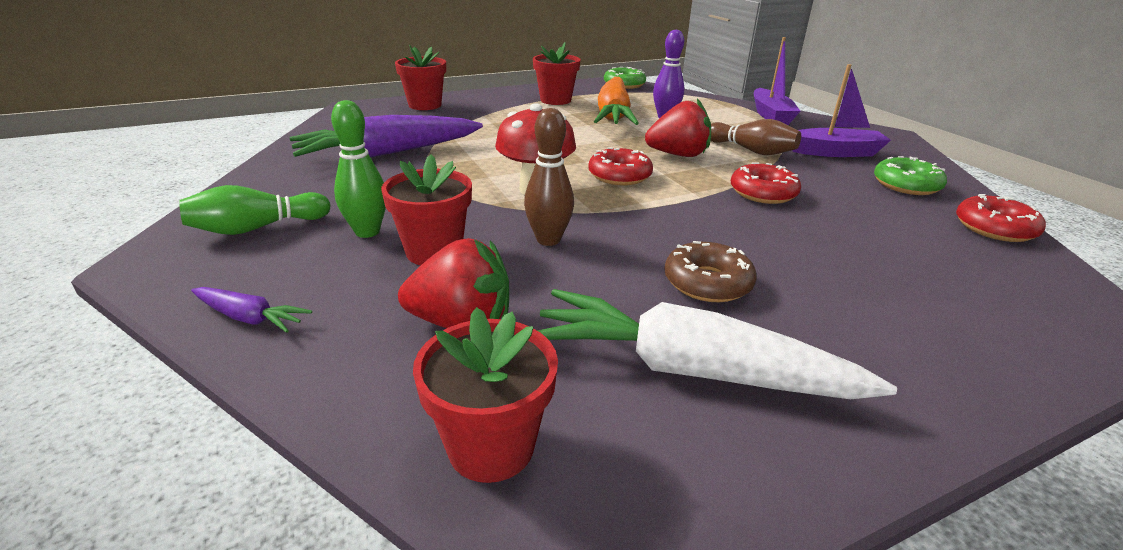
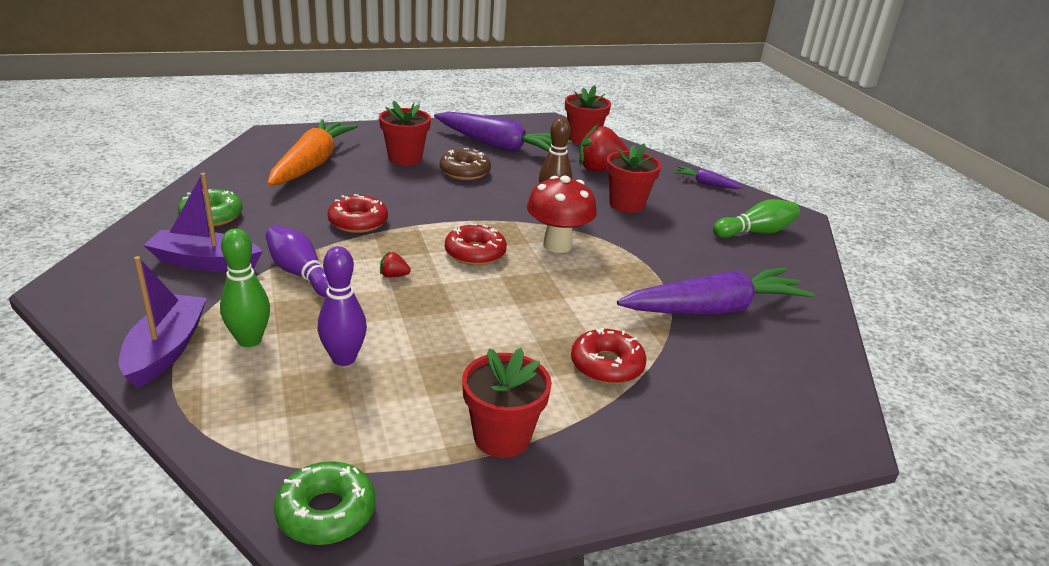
camera: 175 degrees left, 0 degrees up
green bowling pin [331,100,386,238] -> green bowling pin moved to [220,228,270,347]
red flower pot [395,45,446,110] -> red flower pot moved to [379,101,431,165]
white carrot [537,289,897,399] -> purple carrot [434,112,572,152]
orange carrot [594,77,639,125] -> orange carrot moved to [267,120,358,186]
red strawberry [645,99,711,157] -> red strawberry [380,252,411,278], size x0.43
brown bowling pin [711,119,801,155] -> purple bowling pin [266,225,328,297]
red donut [956,194,1046,242] -> red donut moved to [571,328,646,384]

